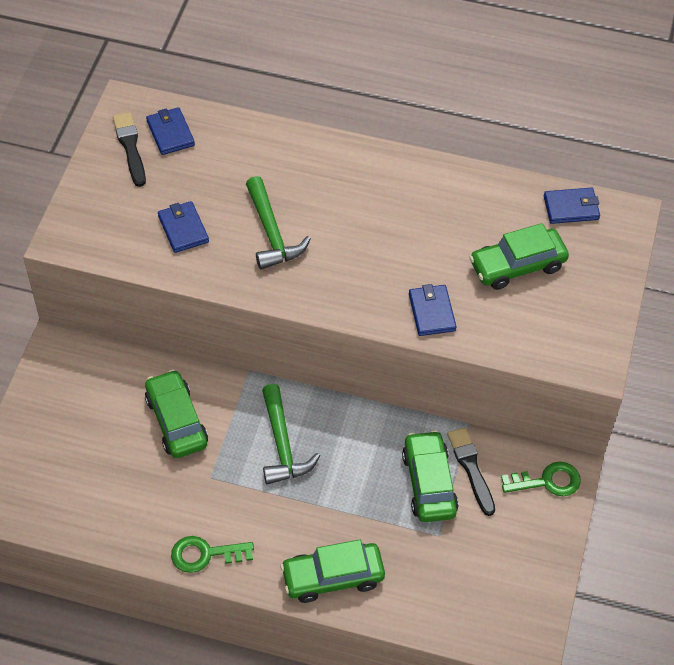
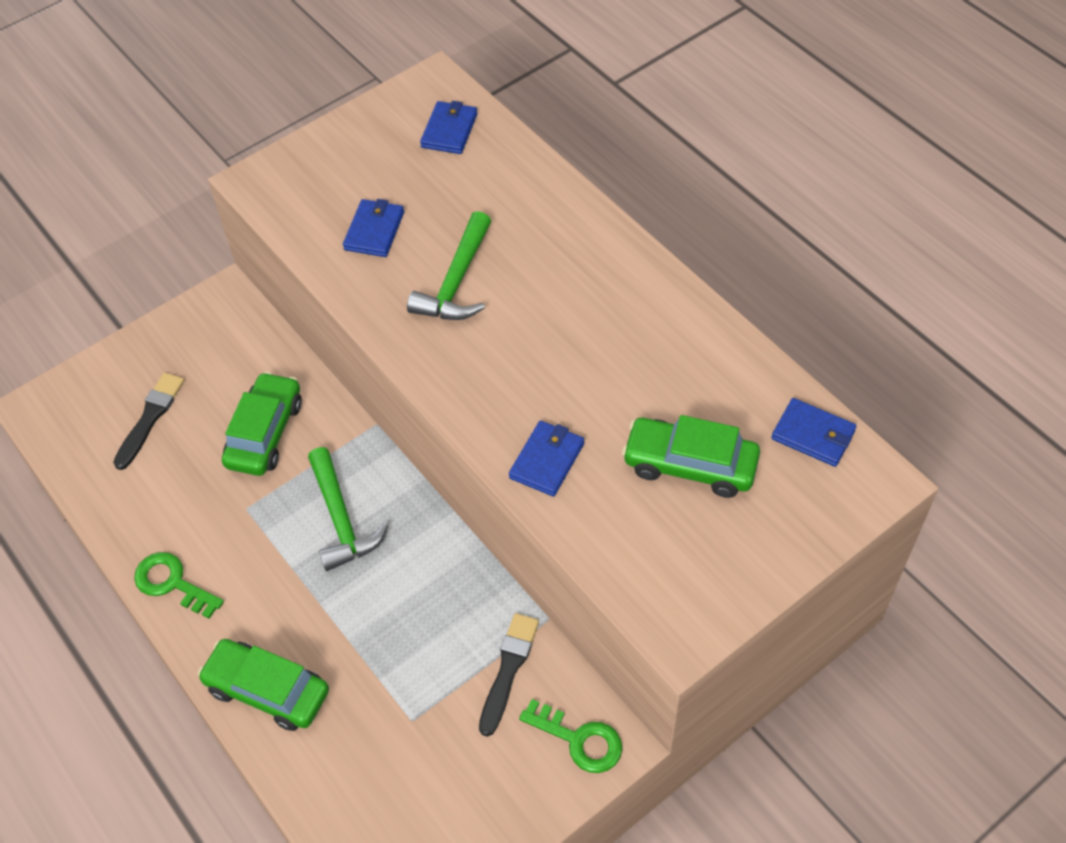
camera: 40 degrees right, 0 degrees up
black brush [113,112,146,187] -> black brush moved to [113,373,184,470]
green hammer [262,384,320,485] -> green hammer turned 45 degrees counterclockwise [308,447,388,571]
green car [402,430,459,522] -> none

